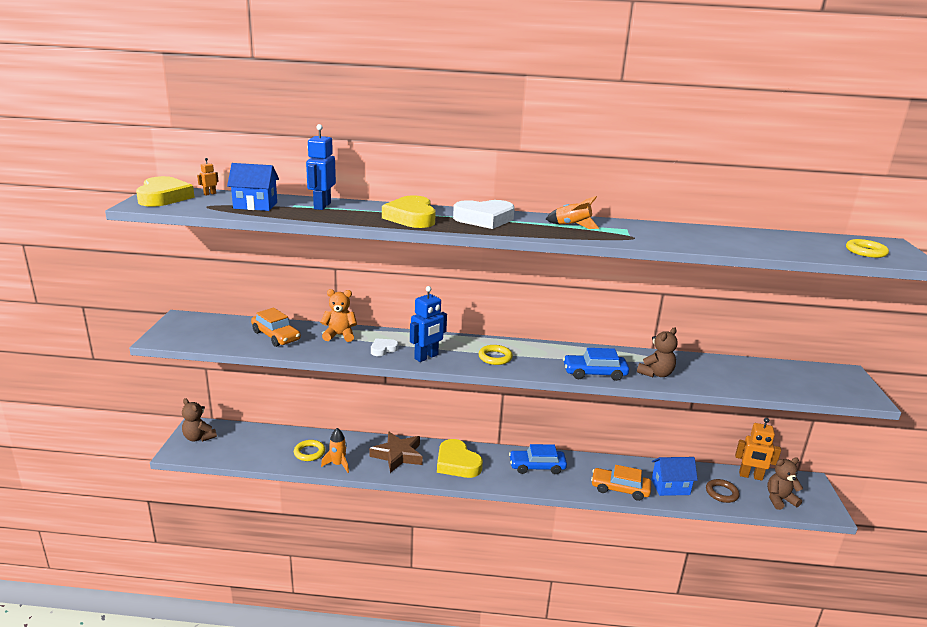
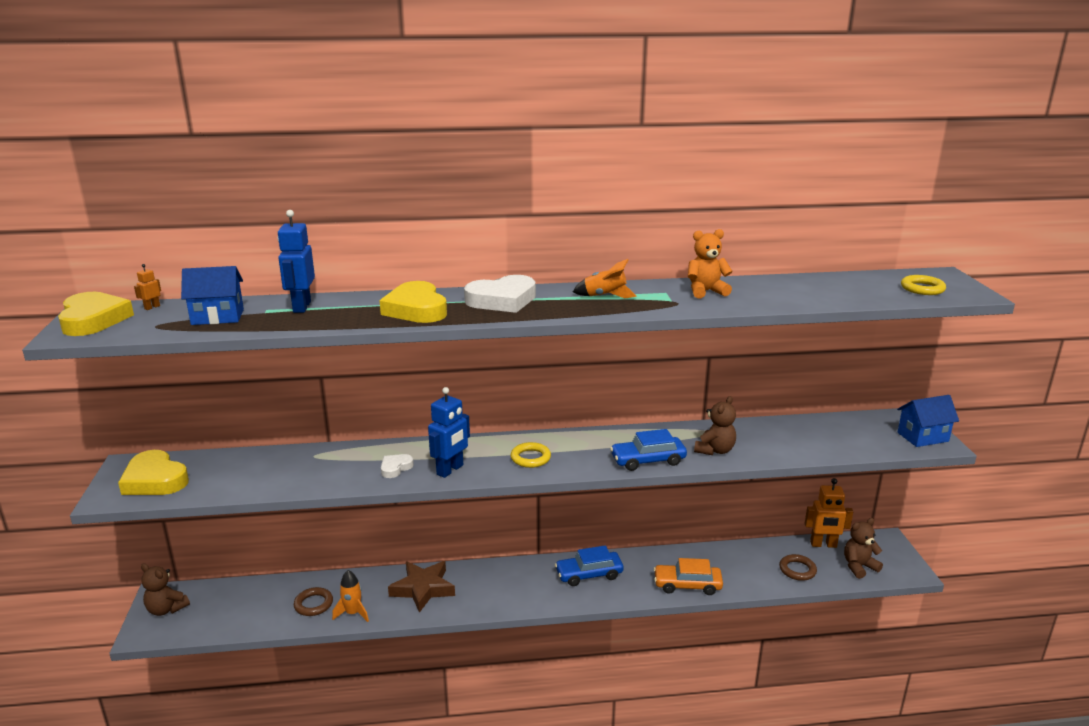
camera: 10 degrees left, 0 degrees up
orange car [251,308,301,347] -> none
yellow ring [294,440,325,461] -> brown ring [294,587,333,616]
orange teddy bear [320,289,357,342] -> orange teddy bear moved to [688,229,733,298]
yellow heart [437,439,483,478] -> yellow heart moved to [118,450,189,495]
blue house [651,457,698,496] -> blue house moved to [897,395,959,447]

